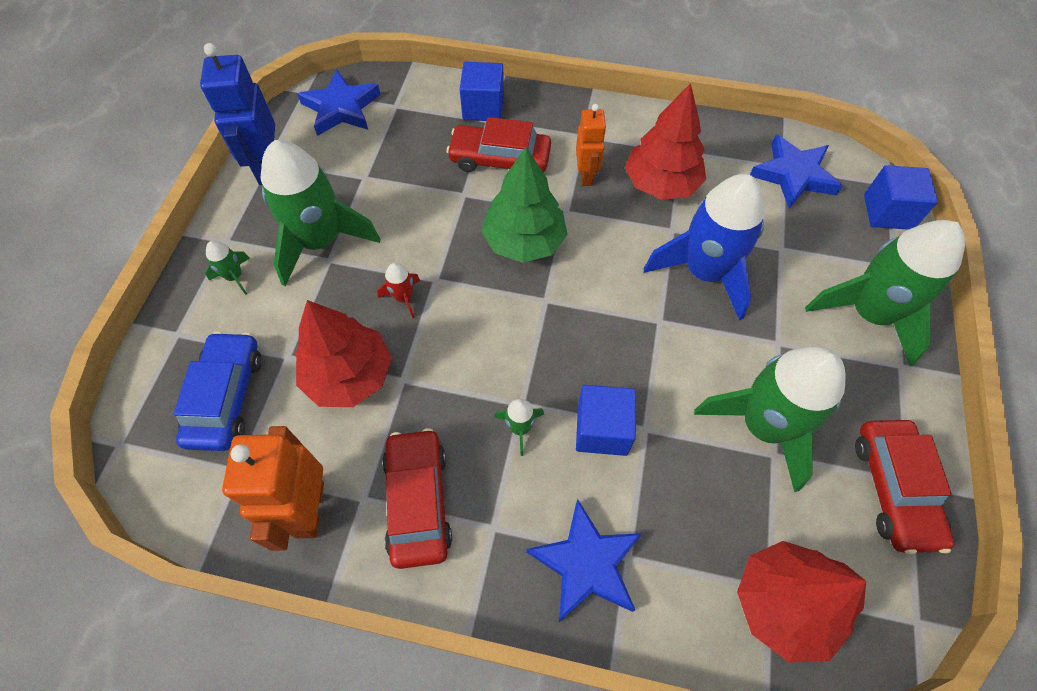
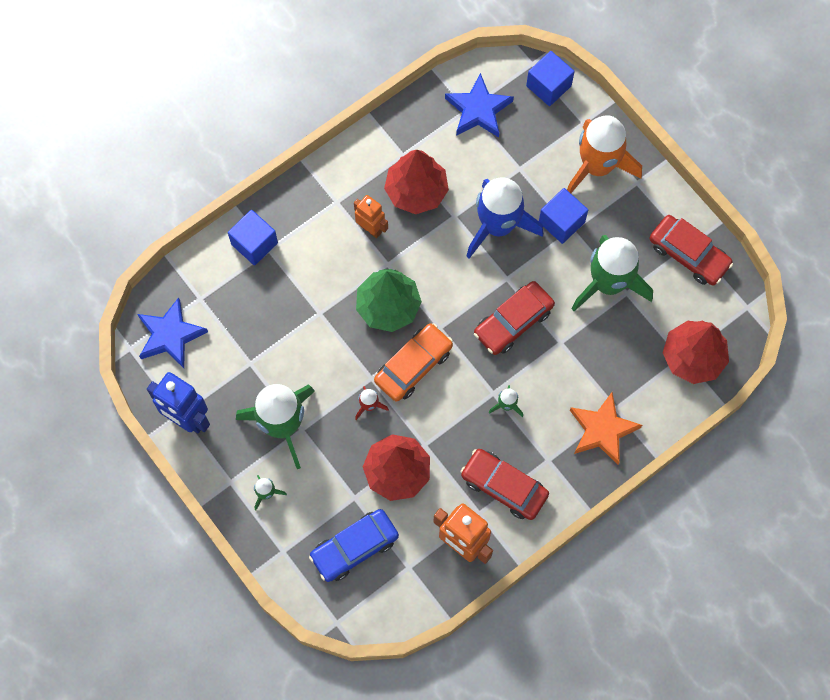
camera: 50 degrees left, 10 degrees up
blue car [174,332,262,451] -> blue car turned 75 degrees counterclockwise [309,509,399,582]
red car [447,117,551,172] -> red car moved to [474,281,555,355]
blue star [526,499,643,622] -> orange star [570,392,642,465]
blue cube [576,385,636,456] -> blue cube moved to [539,188,588,244]
green rocket [805,220,965,366] -> orange rocket [567,115,642,193]
none -> orange car [374,323,453,402]

